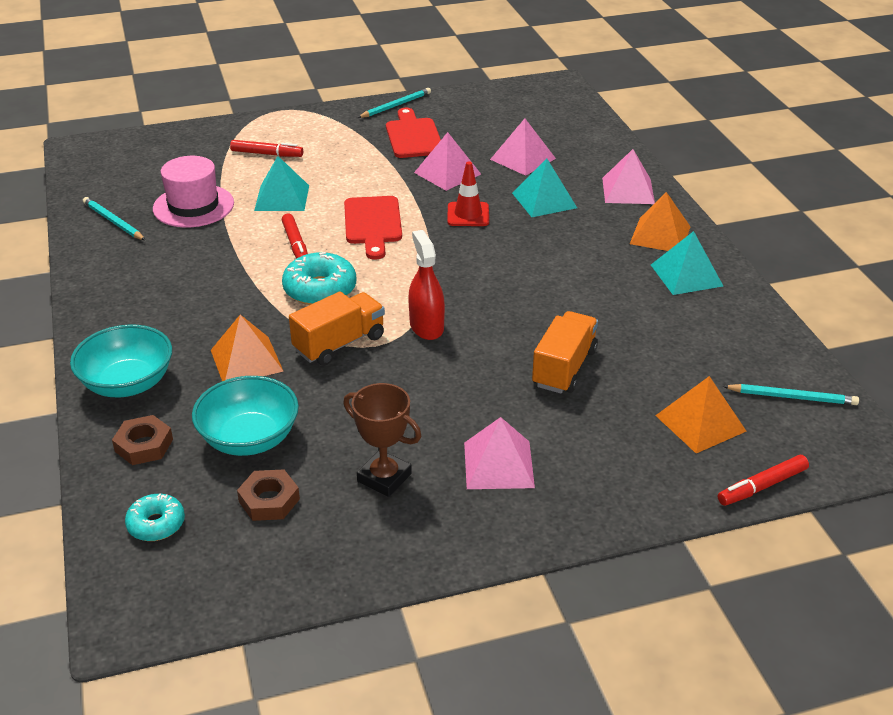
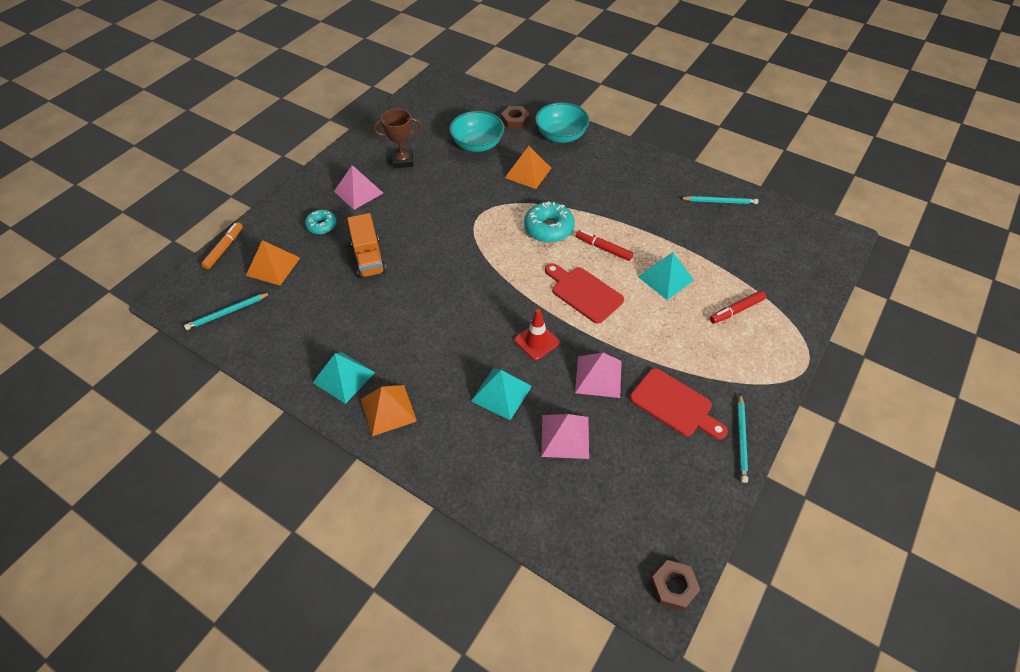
camera: 140 degrees right, 15 degrees up
turquoise donut [125,494,185,541] -> turquoise donut moved to [305,209,336,234]
pink hat [153,156,234,227] -> none
brown nut [237,469,300,521] -> brown nut moved to [650,560,700,611]
orange truck [289,291,385,366] -> none
red spray bottle [408,230,445,340] -> none
pink pyramid [602,149,655,204] -> none
red marker [718,455,809,506] -> orange marker [201,222,243,269]

